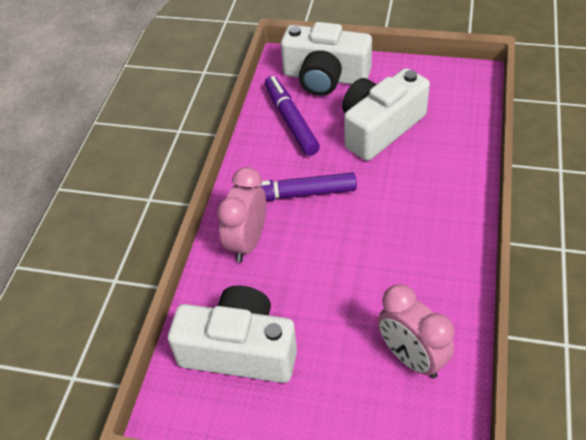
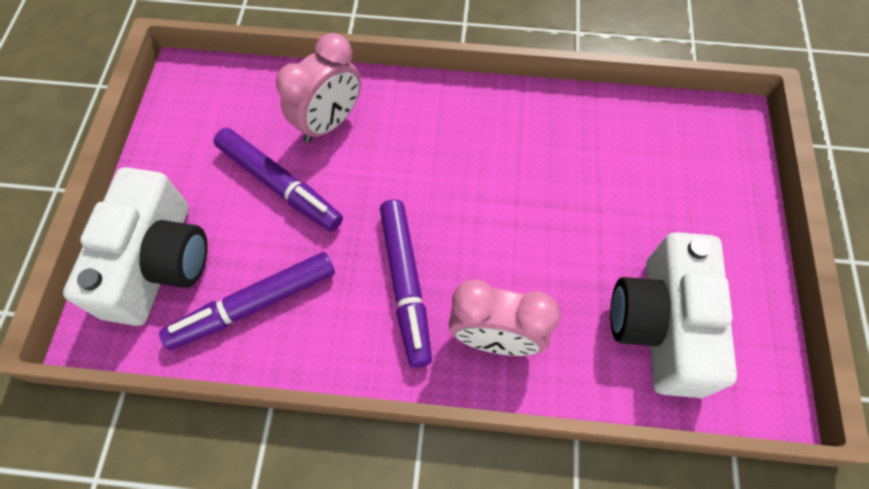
camera: 100 degrees left, 15 degrees up
white camera [342,68,430,161] -> purple marker [214,128,343,231]
pink clock [378,284,455,378] -> pink clock moved to [276,33,361,143]

